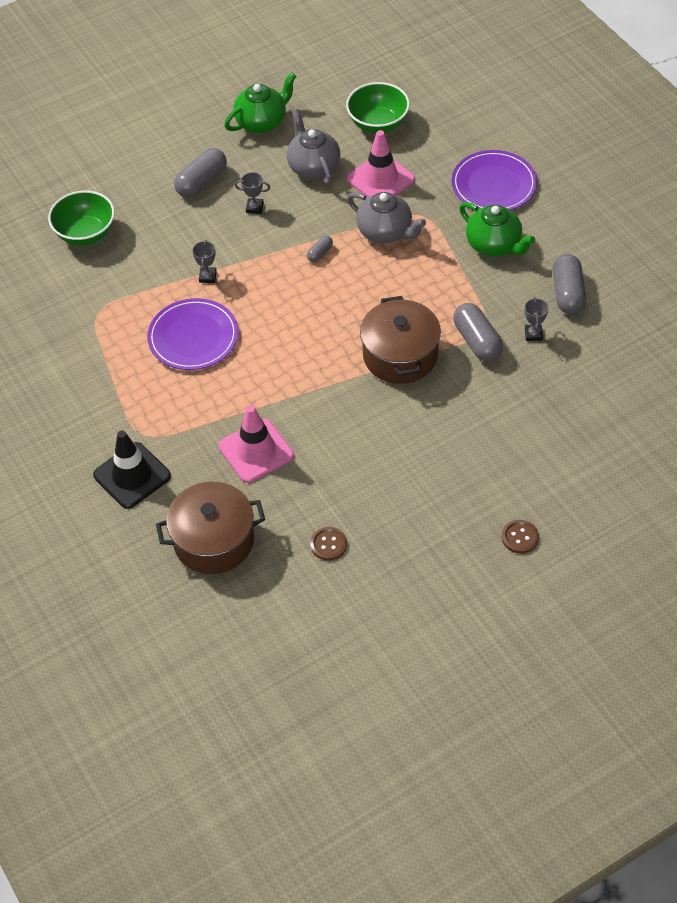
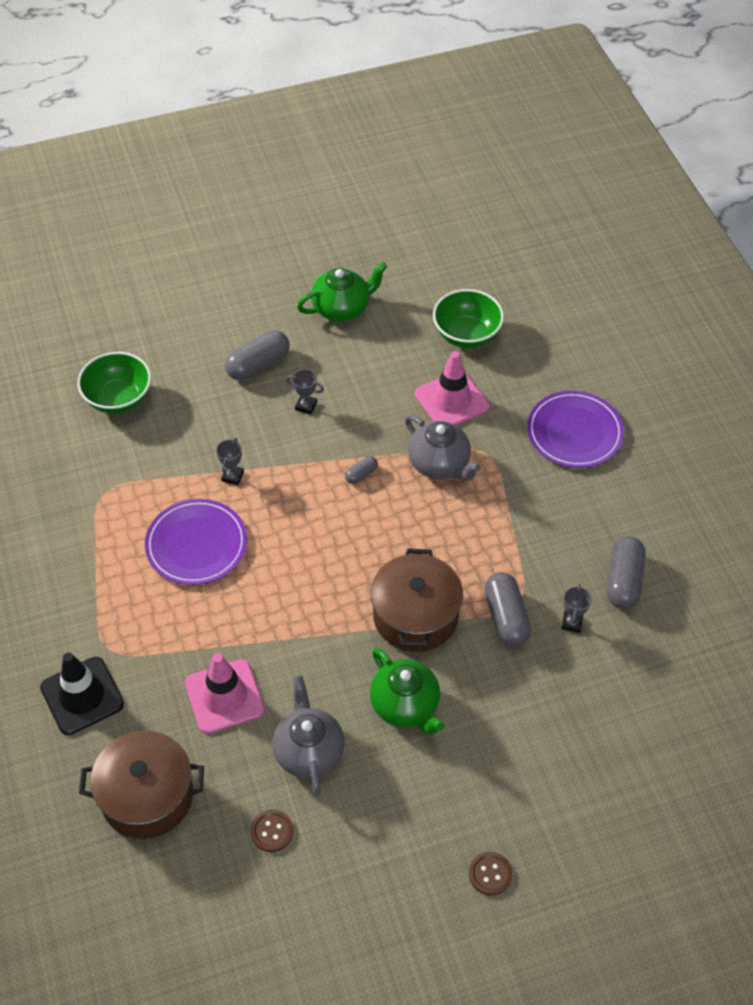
camera: 10 degrees right, 0 degrees up
grey teapot [287,109,340,184] -> grey teapot moved to [272,675,345,796]
green teapot [459,202,535,257] -> green teapot moved to [370,647,444,735]

